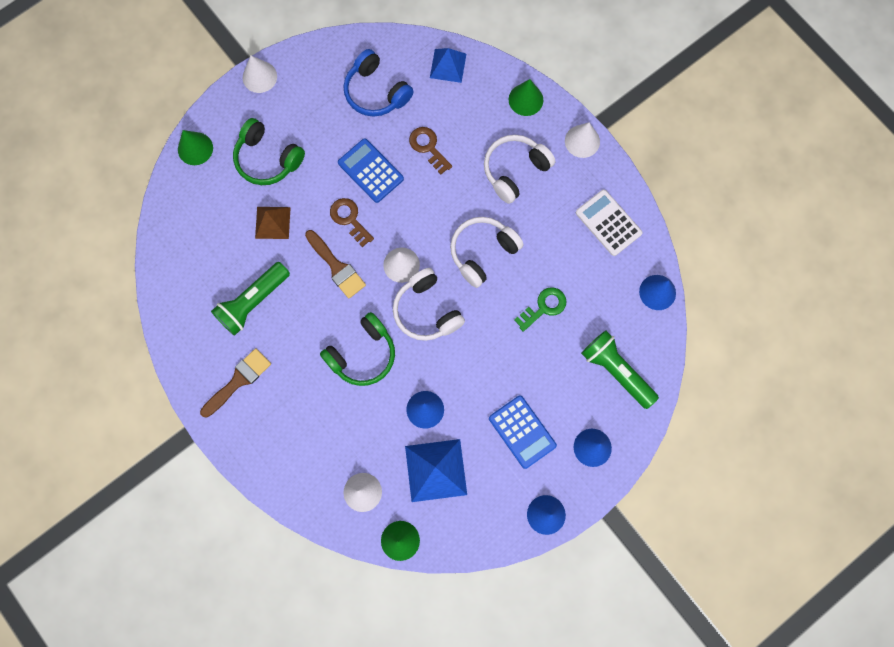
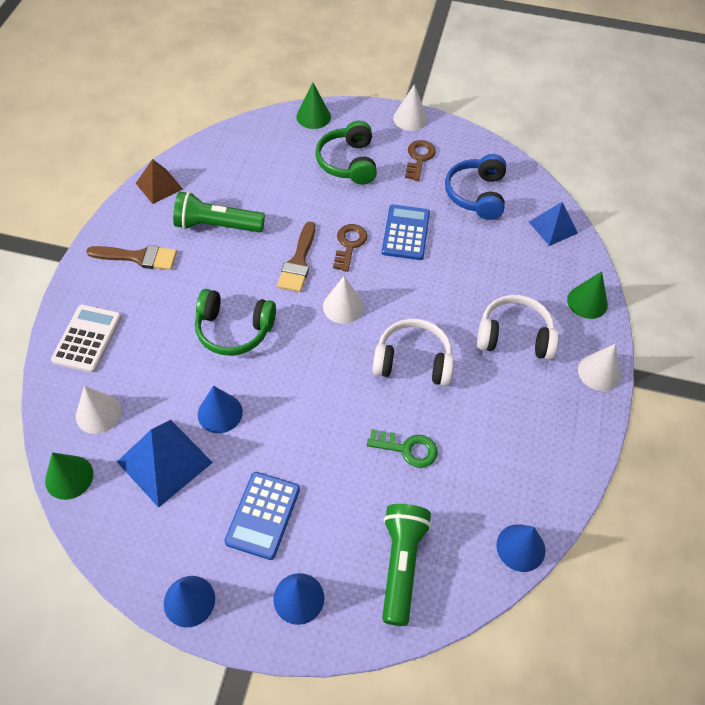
camera: 50 degrees right, 20 degrees down
brown pyramid [255,207,291,239] -> brown pyramid moved to [136,159,183,204]
white headphones [393,268,465,341] -> none
brown key [409,127,452,174] -> brown key moved to [405,140,436,181]
white calculator [576,189,643,256] -> white calculator moved to [51,304,122,373]

